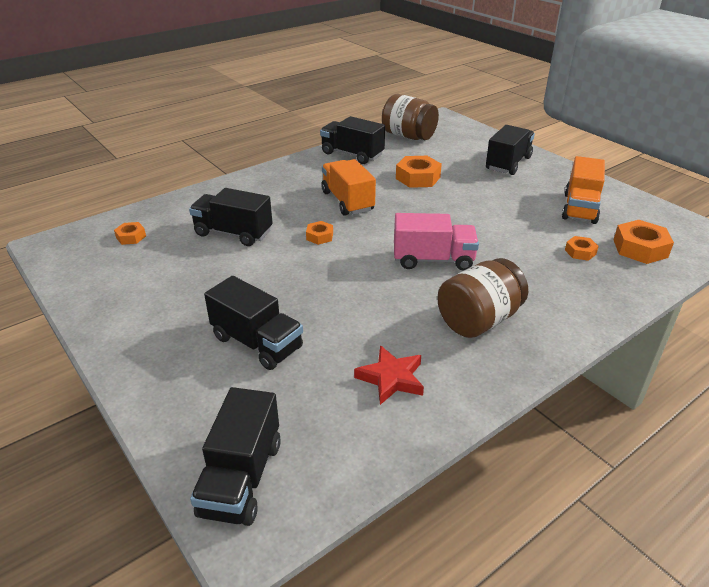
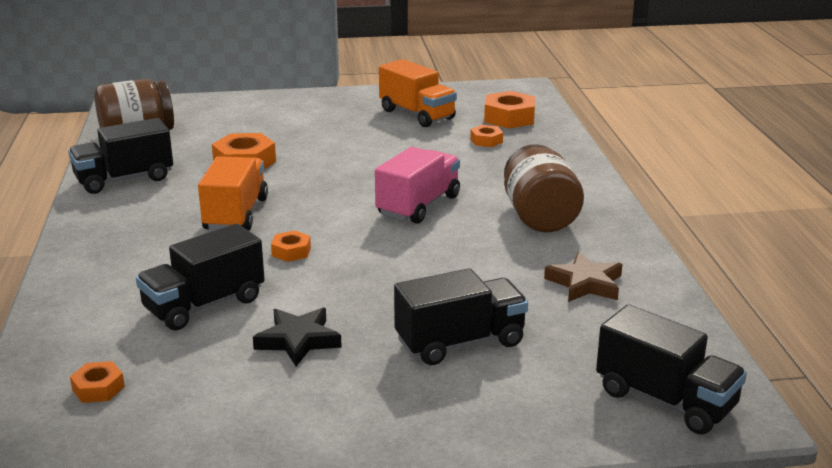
camera: 60 degrees left, 10 degrees down
orange truck [321,159,376,216] -> orange truck turned 90 degrees clockwise [198,156,268,231]
red star [354,345,424,405] -> brown star [544,252,623,302]
black truck [486,125,535,175] -> none
none -> black star [253,308,342,366]

